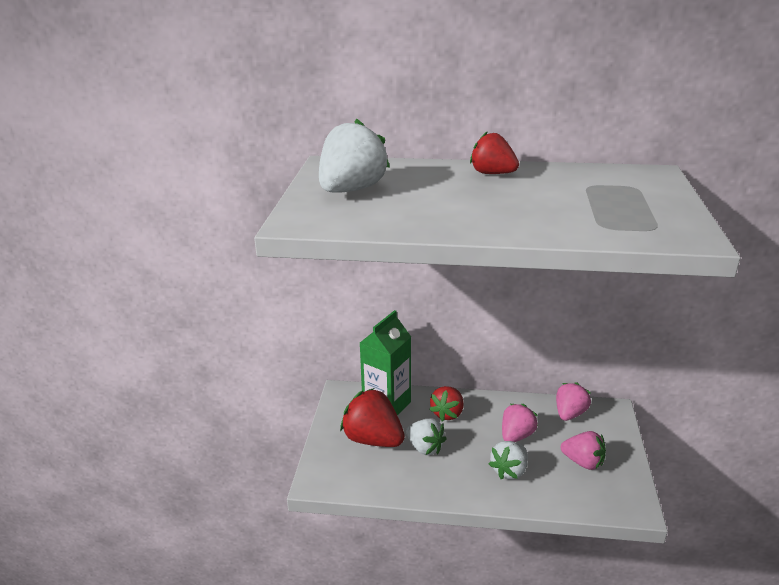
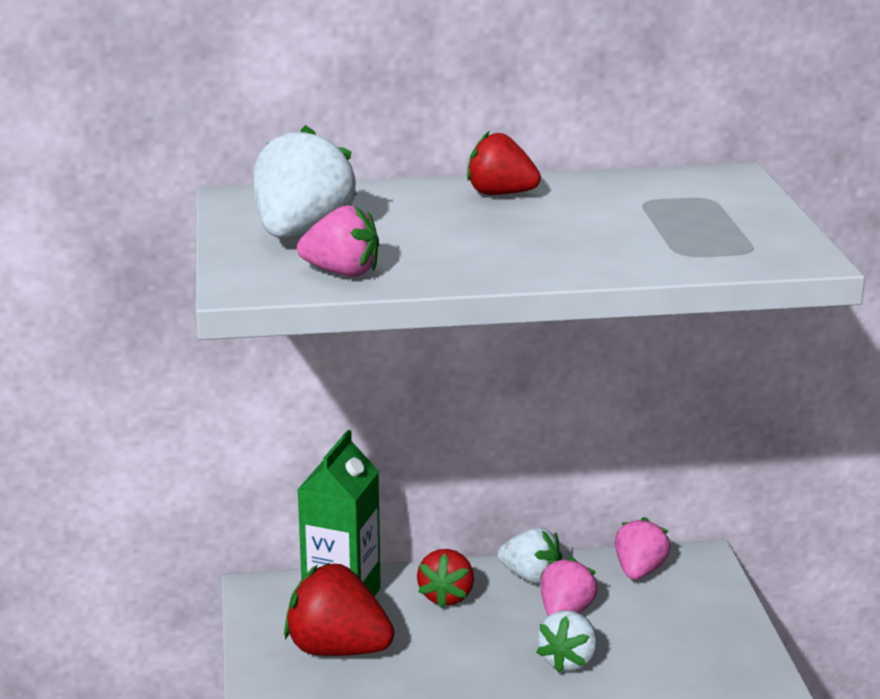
camera: 15 degrees left, 5 degrees down
white strawberry [406,418,447,455] -> white strawberry moved to [497,527,562,584]
pink strawberry [561,431,606,470] -> pink strawberry moved to [297,205,379,277]

